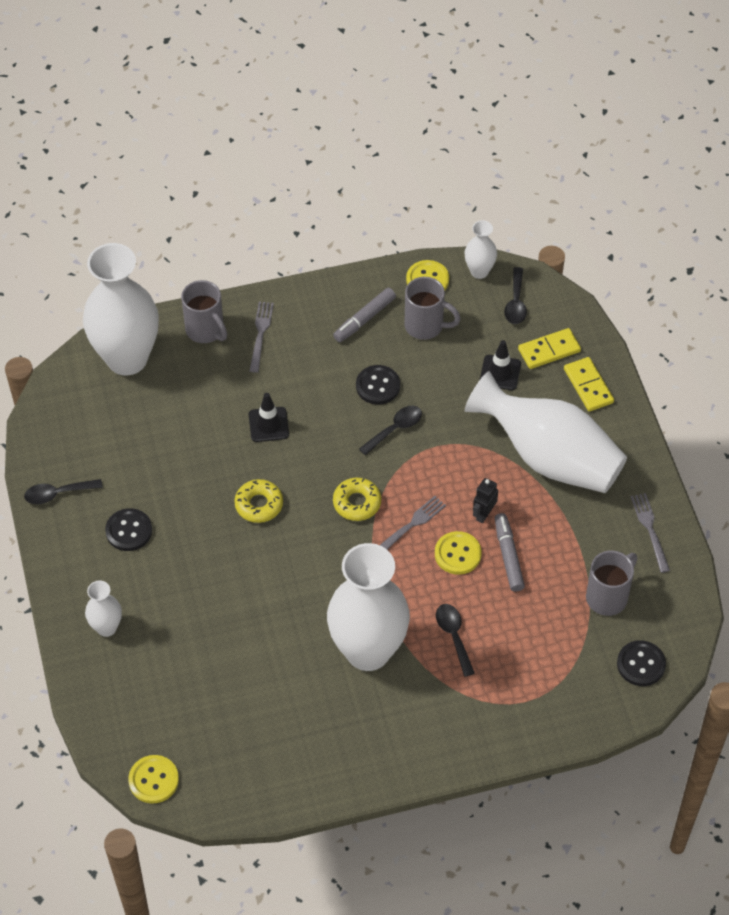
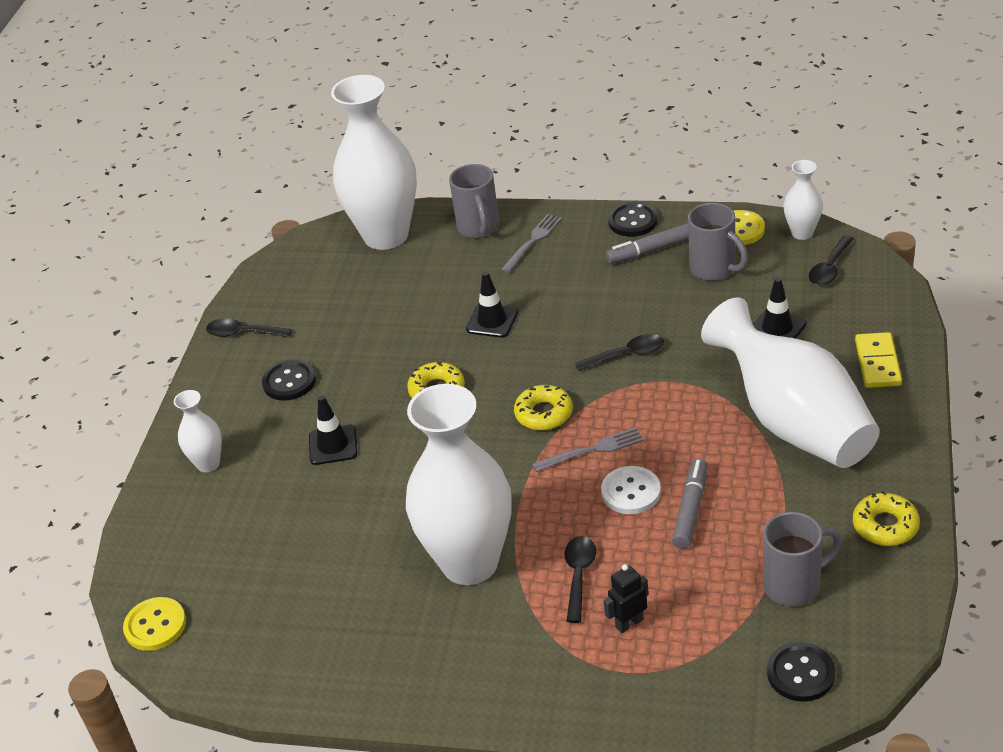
camera: 30 degrees right, 15 degrees down
black button [356,365,400,405] -> black button moved to [608,202,658,237]
yellow button [435,531,482,575] -> white button [601,466,661,514]
black robot [473,478,498,523] -> black robot moved to [604,564,649,633]
yellow domino [518,328,581,369] -> none
grey fork [631,493,670,573] -> yellow donut [853,491,920,546]
none -> black traffic cone [309,396,358,465]

